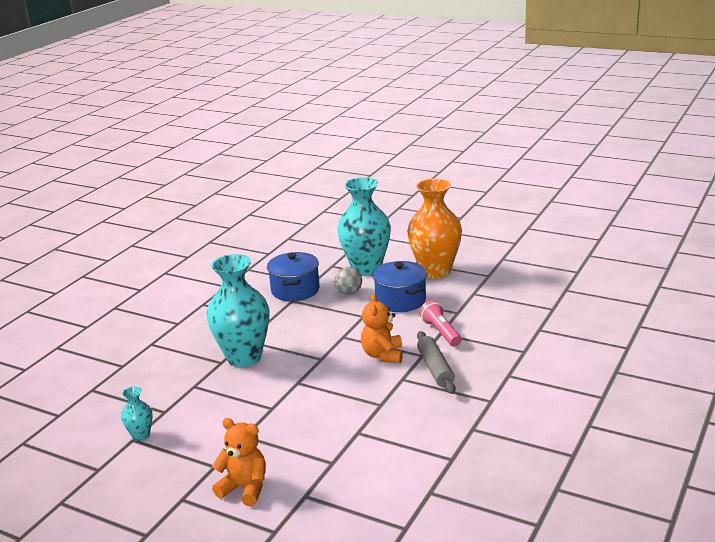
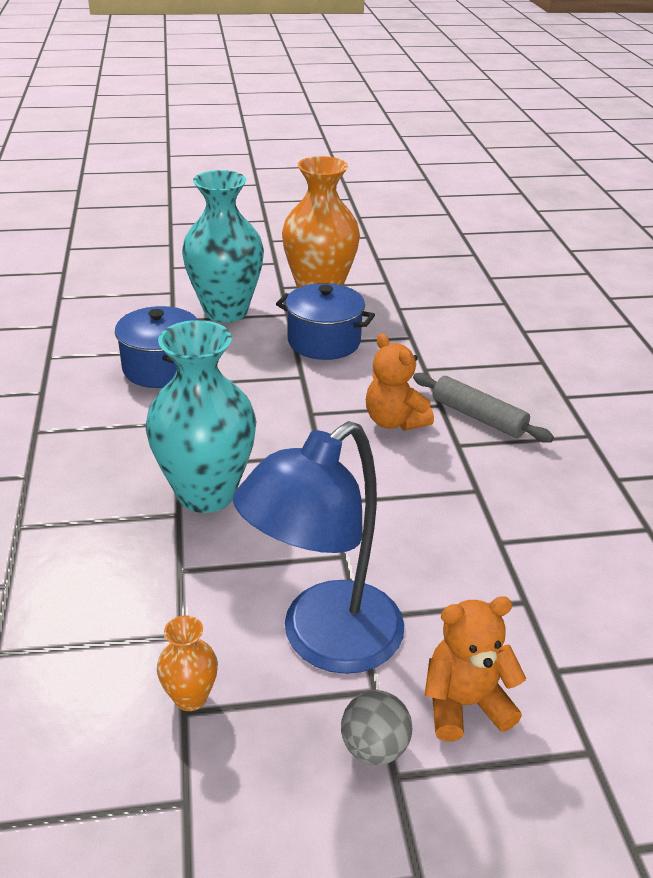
camera: 40 degrees left, 10 degrees up
turquoise vase [121,387,153,441] -> orange vase [157,615,218,711]
grey ball [334,267,362,295] -> grey ball moved to [341,690,412,765]
pink flashlight [419,300,462,346] -> none
none -> blue lamp [233,421,404,674]

